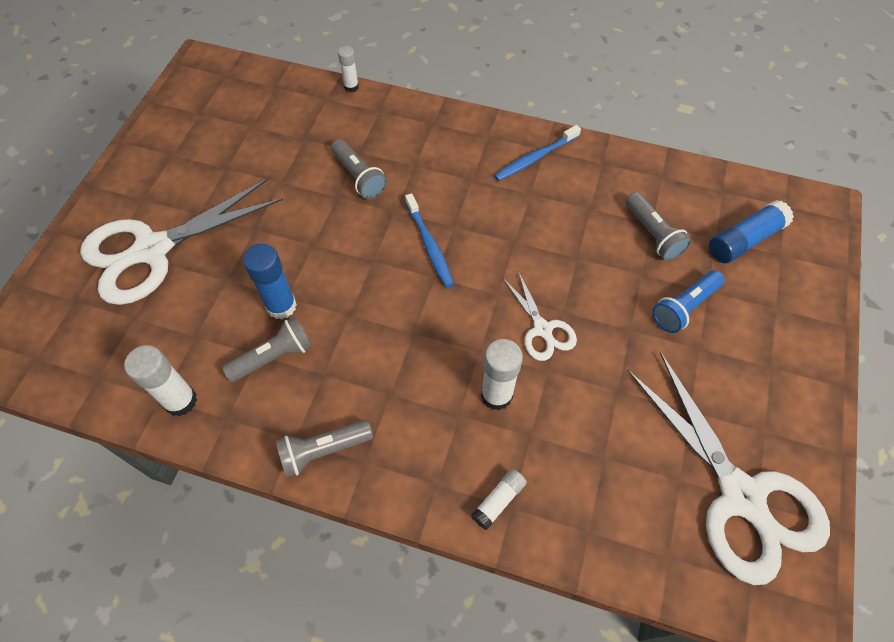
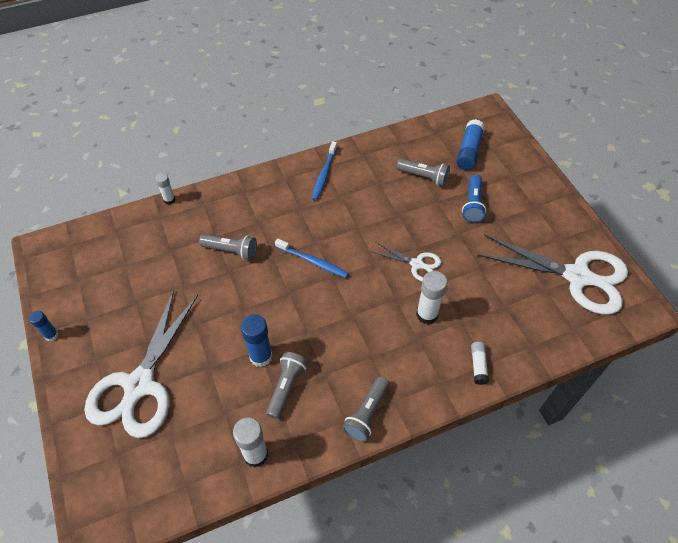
camera: 40 degrees left, 5 degrees down
none -> blue glue stick [29,310,59,341]

